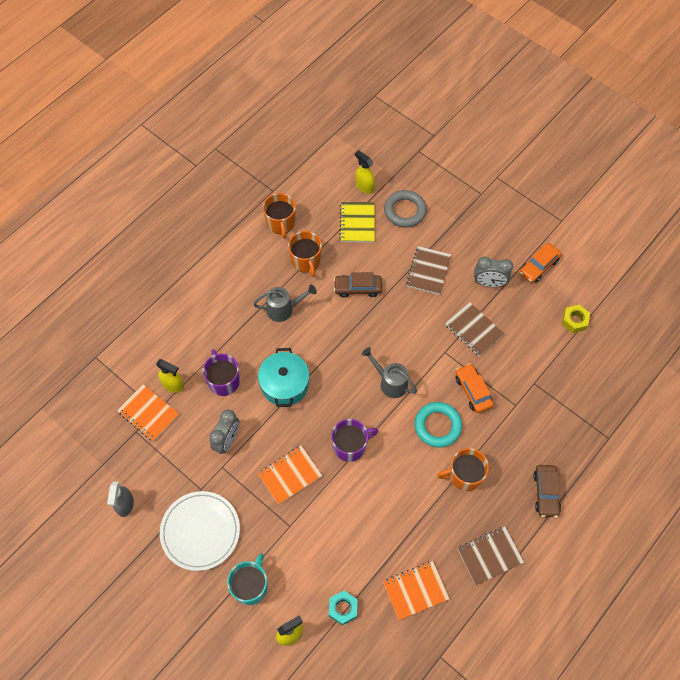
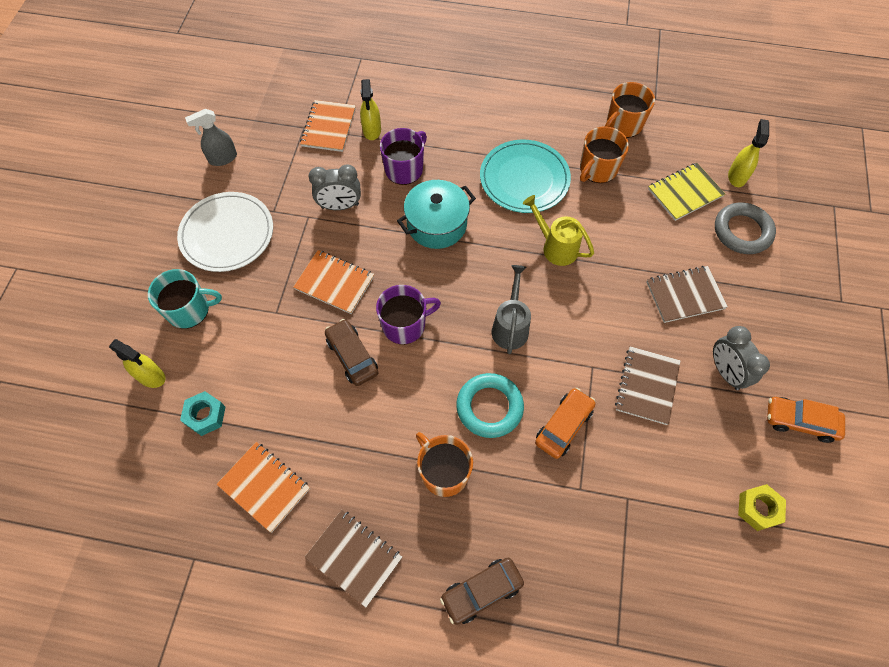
camera: 60 degrees right, 0 degrees up
grey watering can [253,285,317,322] -> turquoise plate [480,140,571,213]
purple mug [331,419,378,462] -> purple mug turned 60 degrees counterclockwise [376,285,441,344]
brown car [334,272,382,298] -> brown car moved to [325,319,379,386]
none -> yellow watering can [523,195,594,266]

